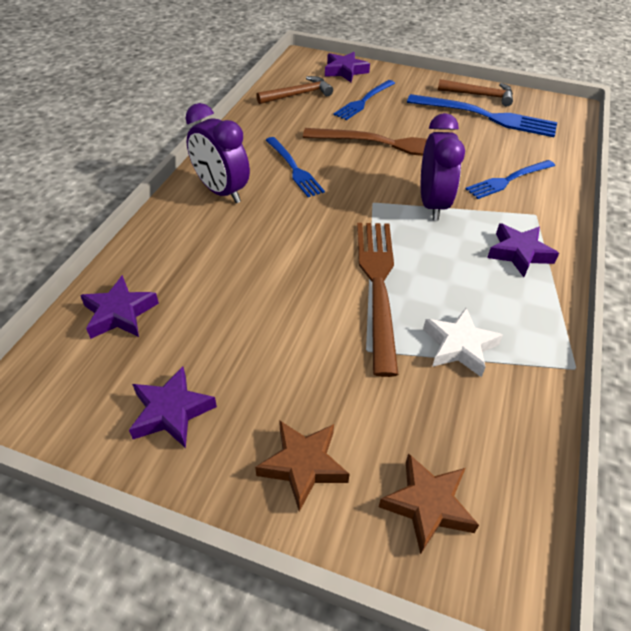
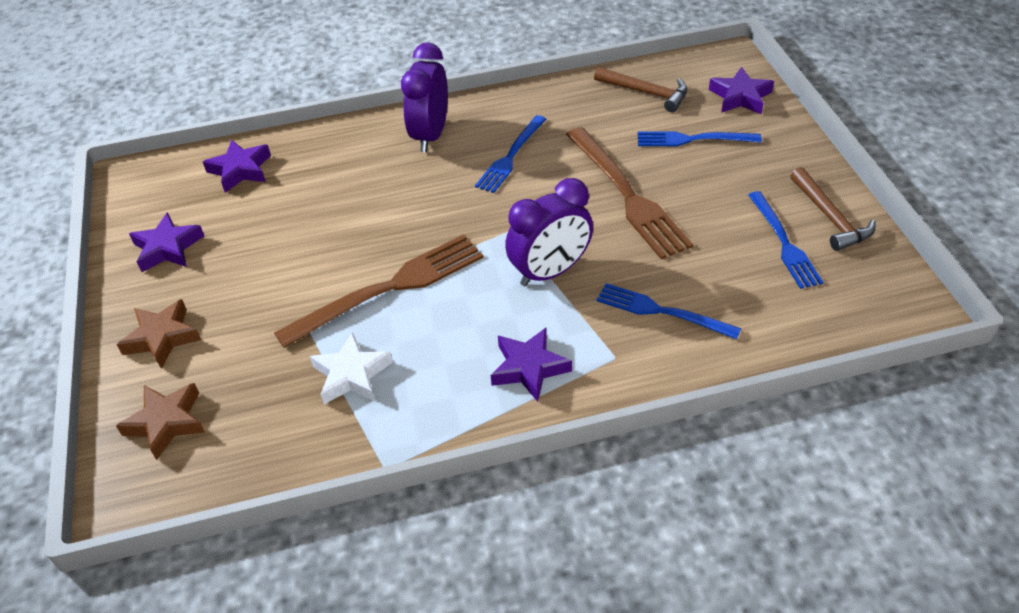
camera: 60 degrees right, 0 degrees up
blue fork [407,94,557,137] -> blue fork [748,191,823,289], size x0.63

